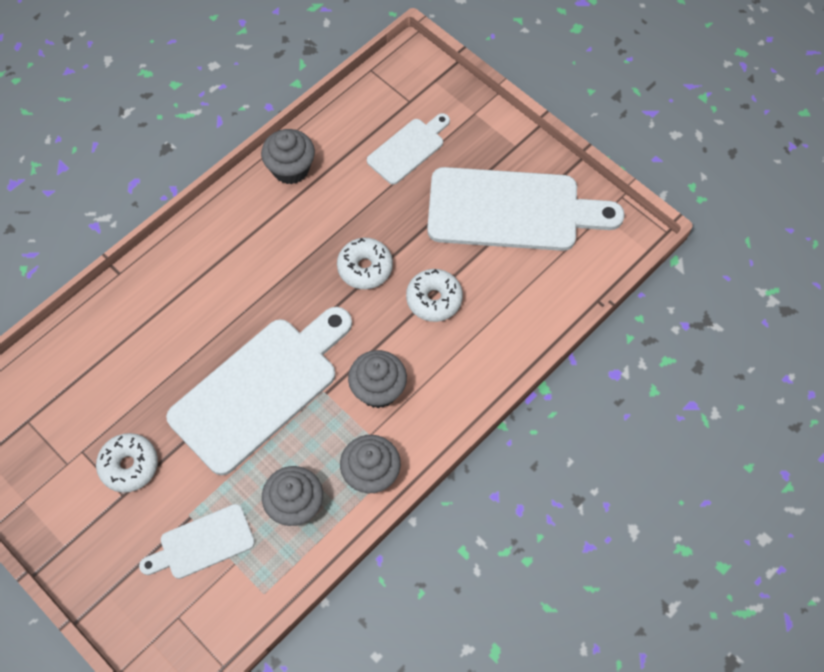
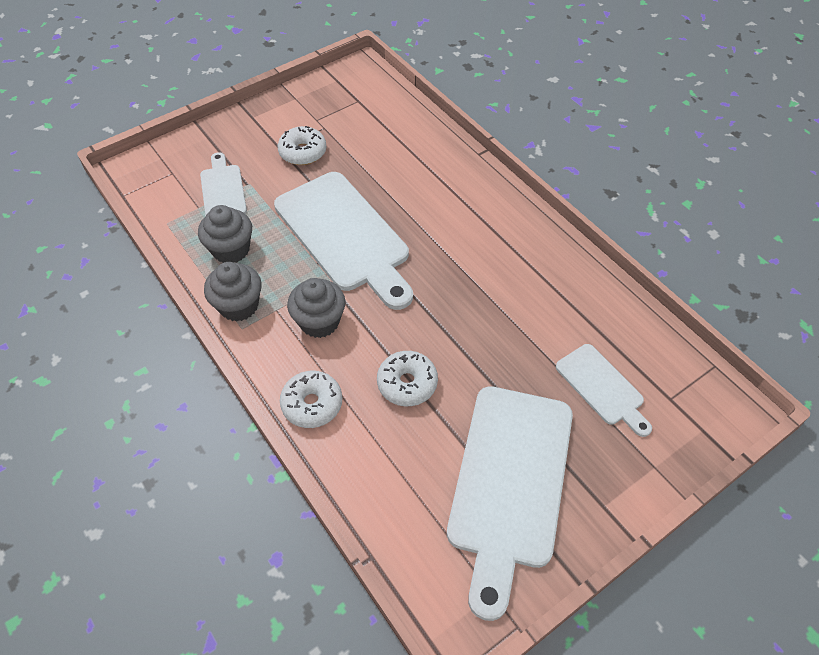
camera: 100 degrees right, 10 degrees down
grey cupcake [261,129,315,184] -> none
white donut [337,238,393,289] -> white donut moved to [280,371,342,428]

